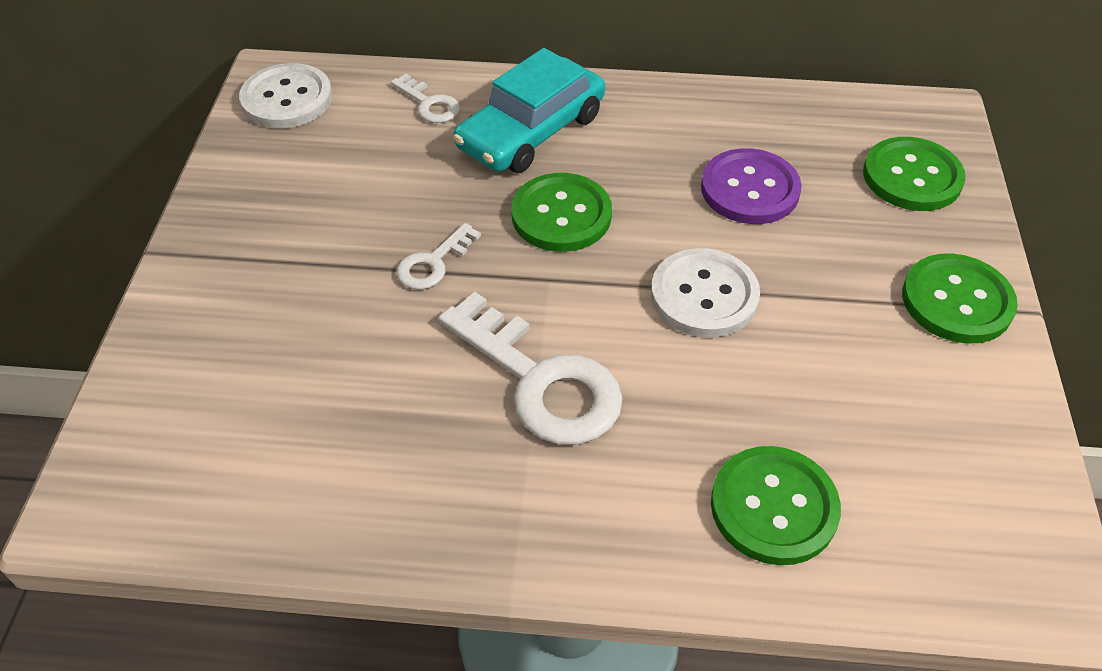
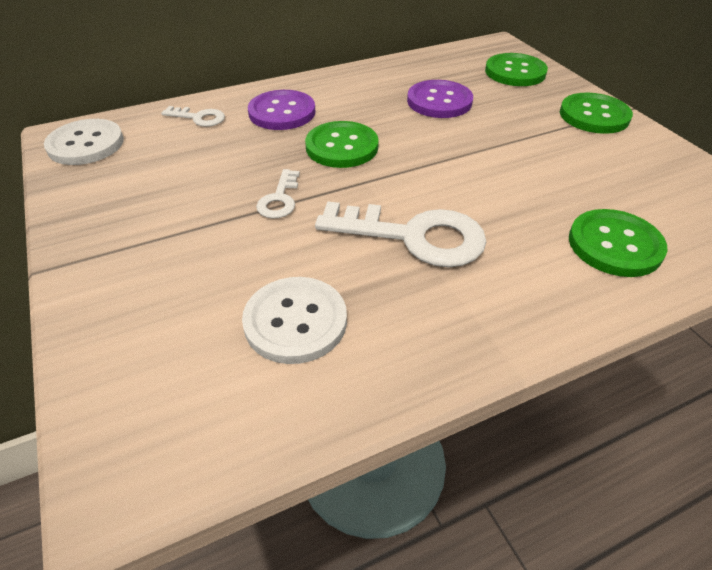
camera: 30 degrees left, 5 degrees down
turquoise car [453,48,605,173] -> purple button [248,90,315,130]
white button [651,248,760,338] -> white button moved to [242,277,347,364]

